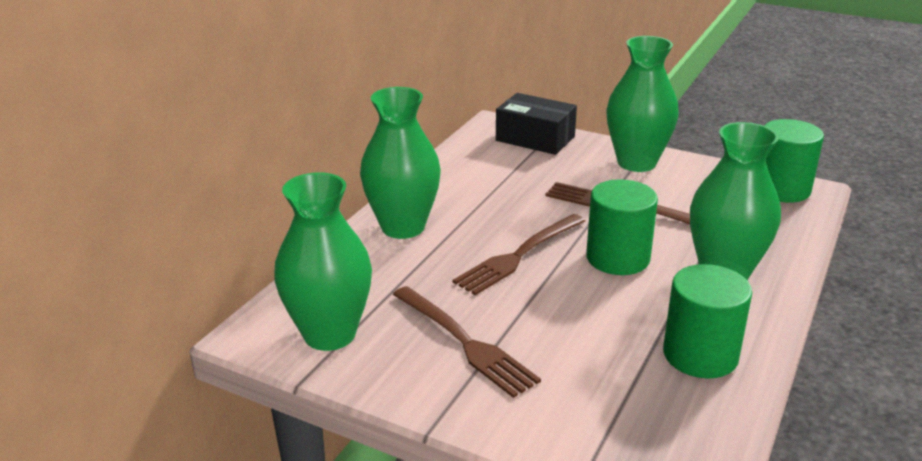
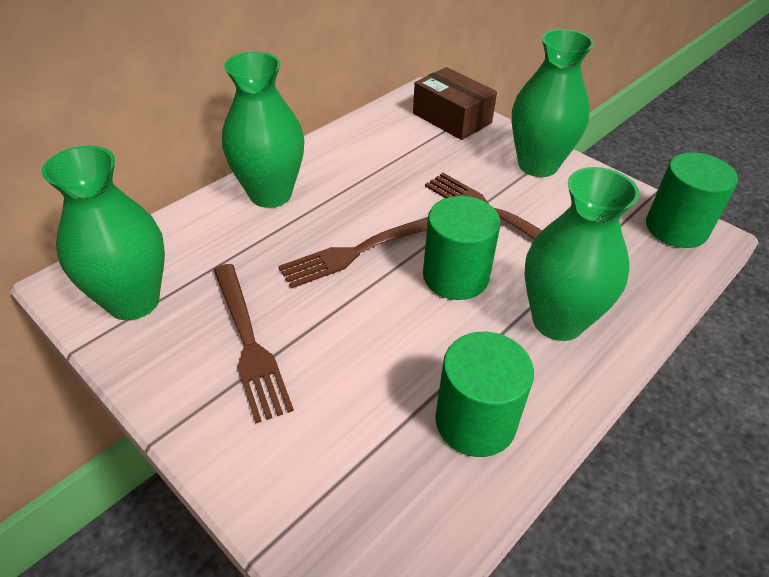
camera: 15 degrees right, 15 degrees up
black box [496,93,577,155] -> brown box [413,67,497,140]

